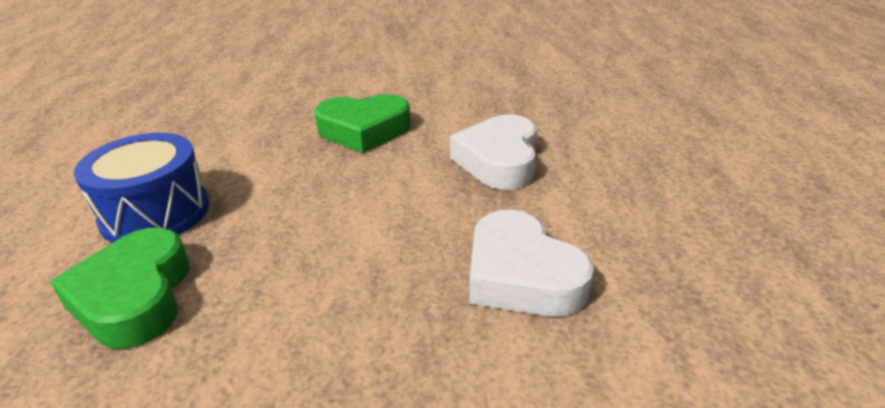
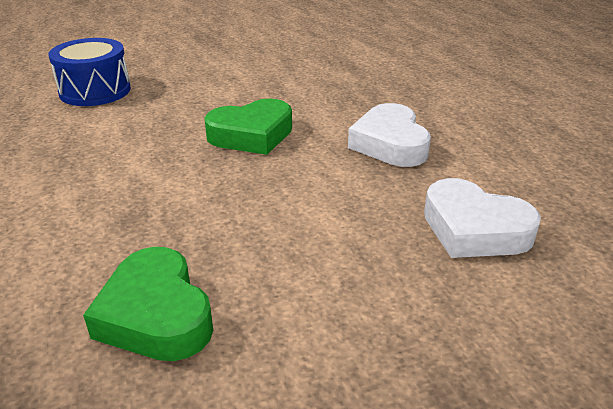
camera: 20 degrees left, 0 degrees up
blue drum [74,133,209,243] -> blue drum moved to [48,38,131,106]

